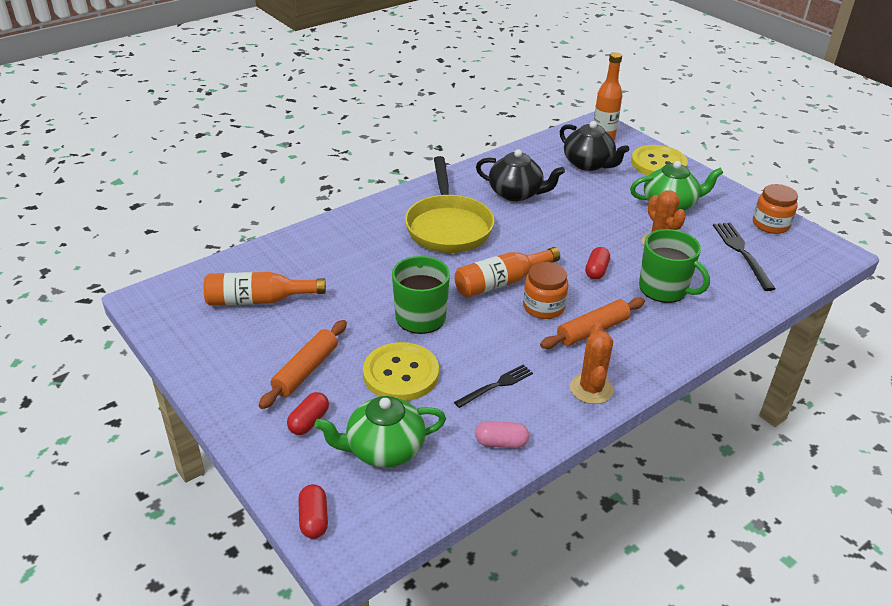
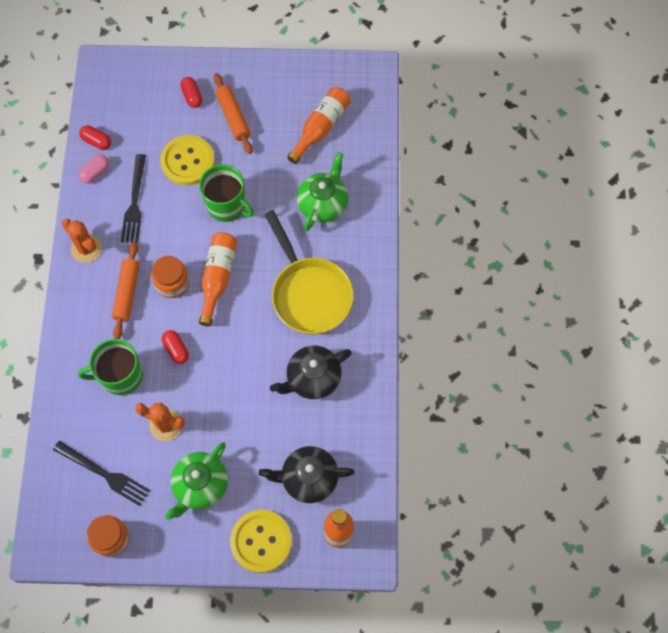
camera: 130 degrees right, 30 degrees up
red capsule [298,484,328,539] -> red capsule moved to [79,125,111,150]
green teapot [314,396,446,468] -> green teapot moved to [297,152,348,231]
yellow pan [405,156,495,253] -> yellow pan turned 150 degrees counterclockwise [264,210,354,334]
black fork [454,364,533,408] -> black fork [121,154,146,243], size x1.51

